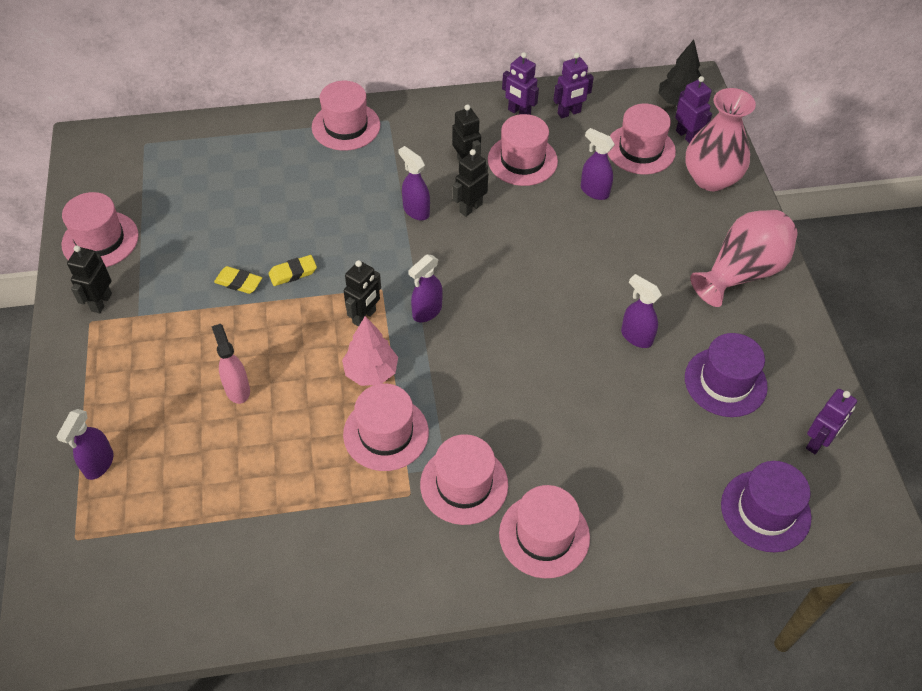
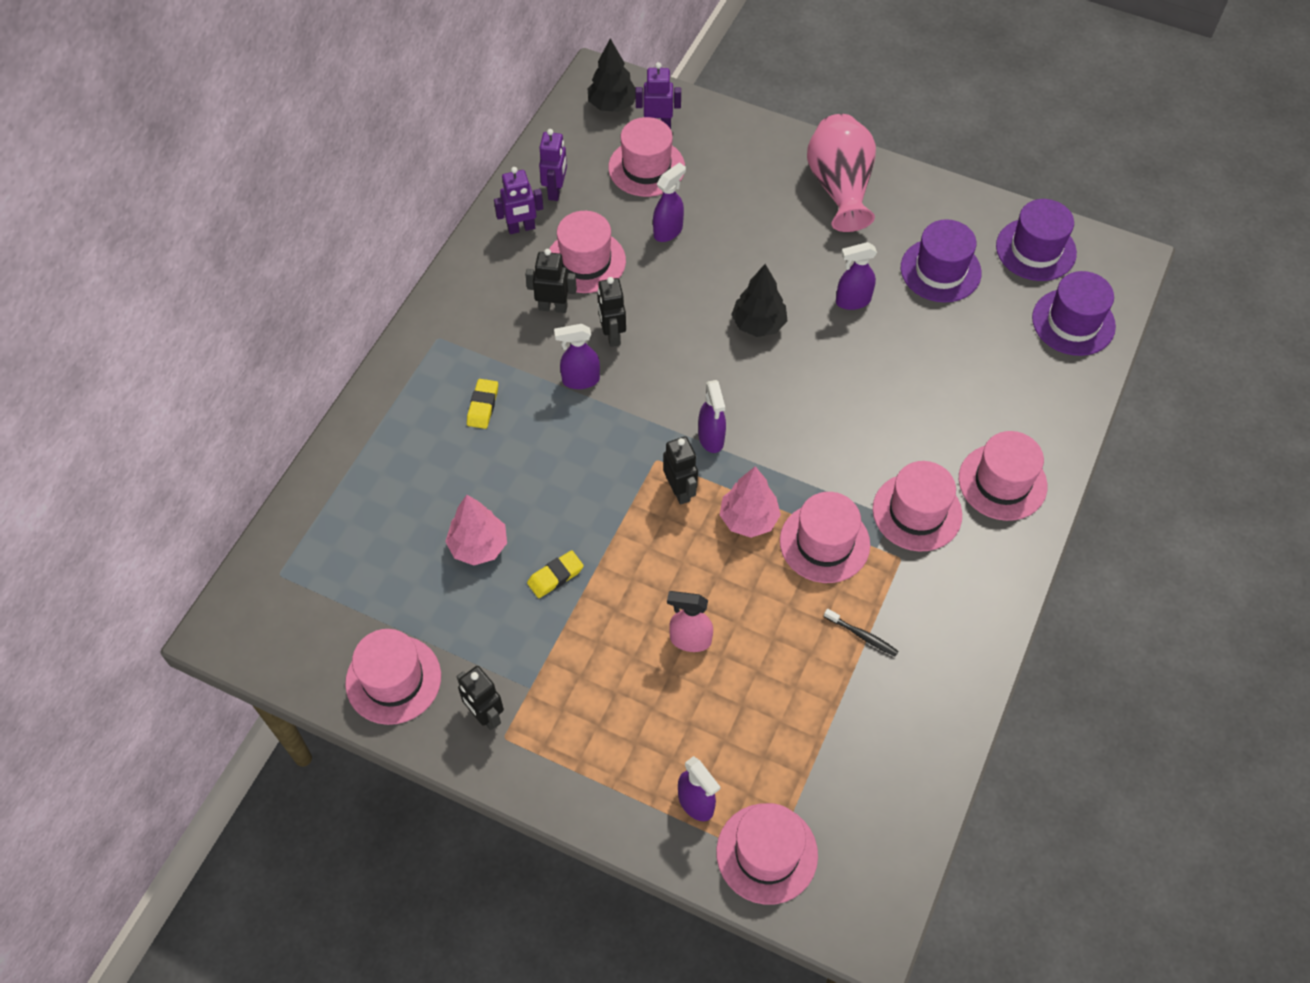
camera: 55 degrees left, 5 degrees up
yellow eraser [268,255,317,286] -> yellow eraser moved to [467,379,498,429]
pink hat [312,81,380,151] -> pink hat moved to [716,803,818,905]
purple spray bottle [581,128,615,200] -> purple spray bottle turned 150 degrees clockwise [653,162,686,242]
pink vase [685,88,756,191] -> none
purple robot [806,389,857,454] -> purple hat [996,199,1077,281]
none -> pink tree [445,495,507,566]
none -> black tree [731,264,787,337]
none -> black toothbrush [824,608,898,656]

